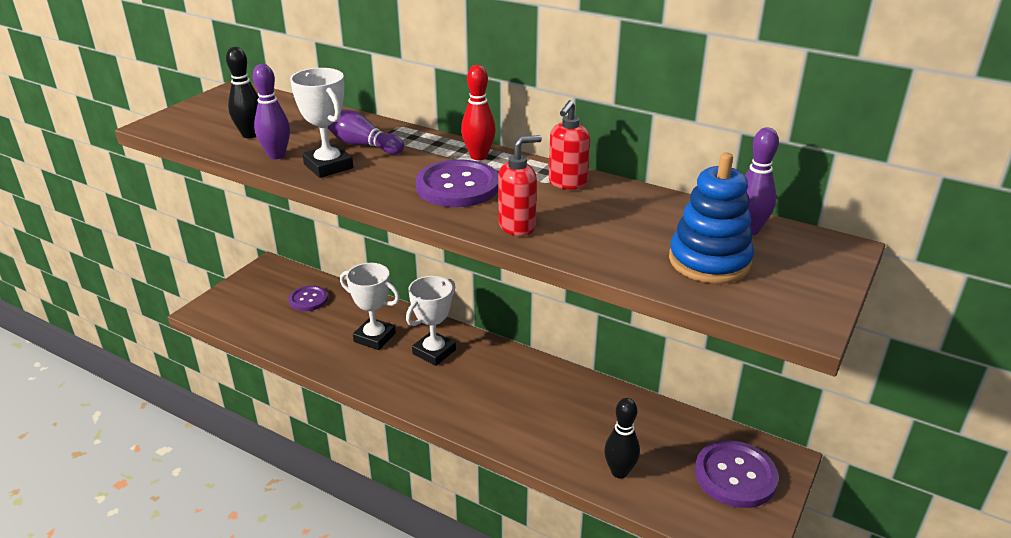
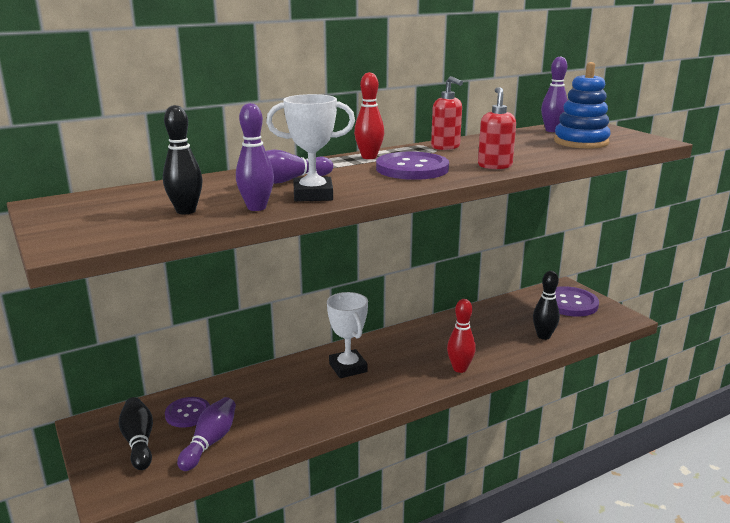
camera: 60 degrees left, 10 degrees down
white trophy [340,263,400,350] -> none
none -> black bowling pin [118,397,153,470]
none -> purple bowling pin [177,397,236,471]
none -> red bowling pin [447,299,476,373]

